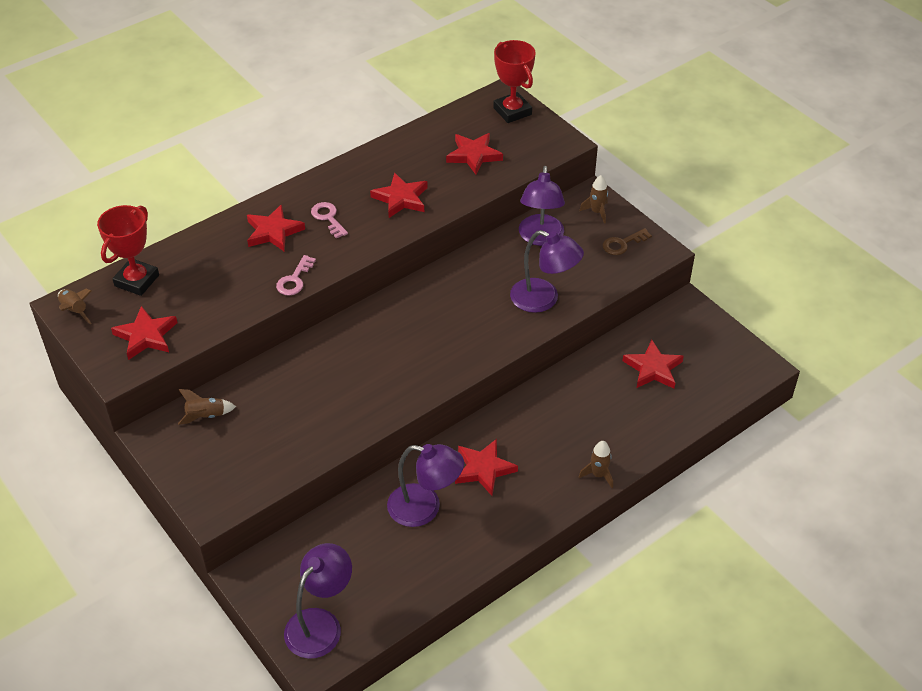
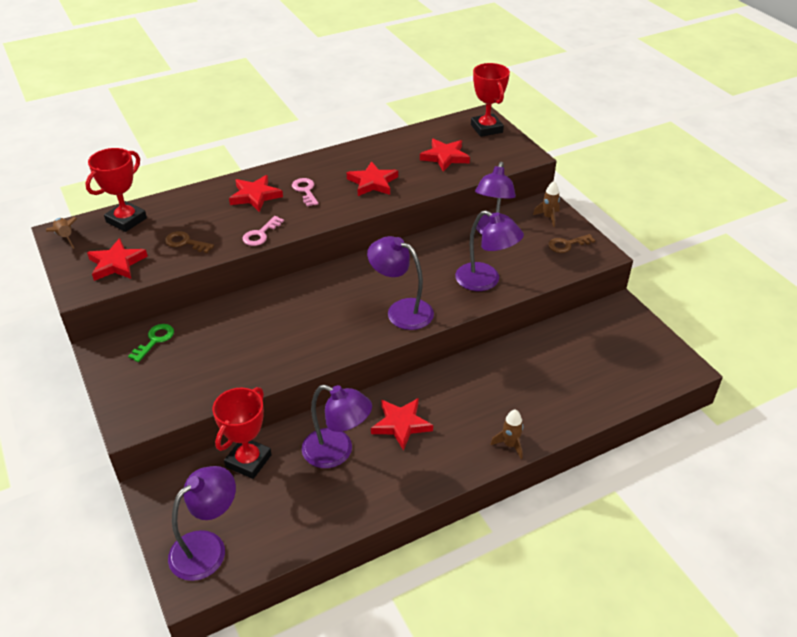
camera: 10 degrees right, 5 degrees down
brown rocket [178,389,236,425] -> green key [128,324,174,362]
red star [622,340,684,389] -> none
none -> brown key [165,231,214,253]
none -> red trophy [212,387,272,479]
none -> purple lamp [367,236,434,330]

